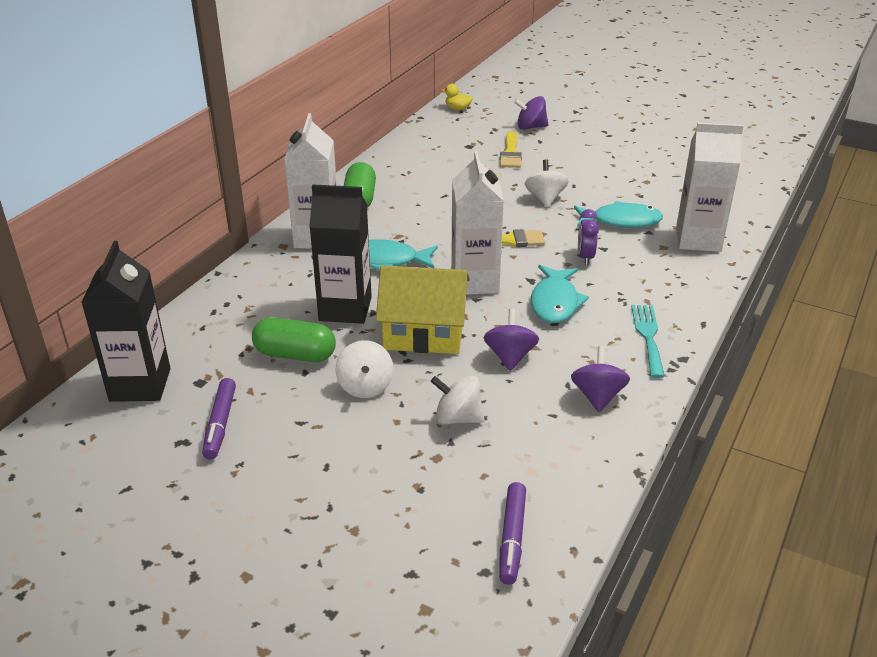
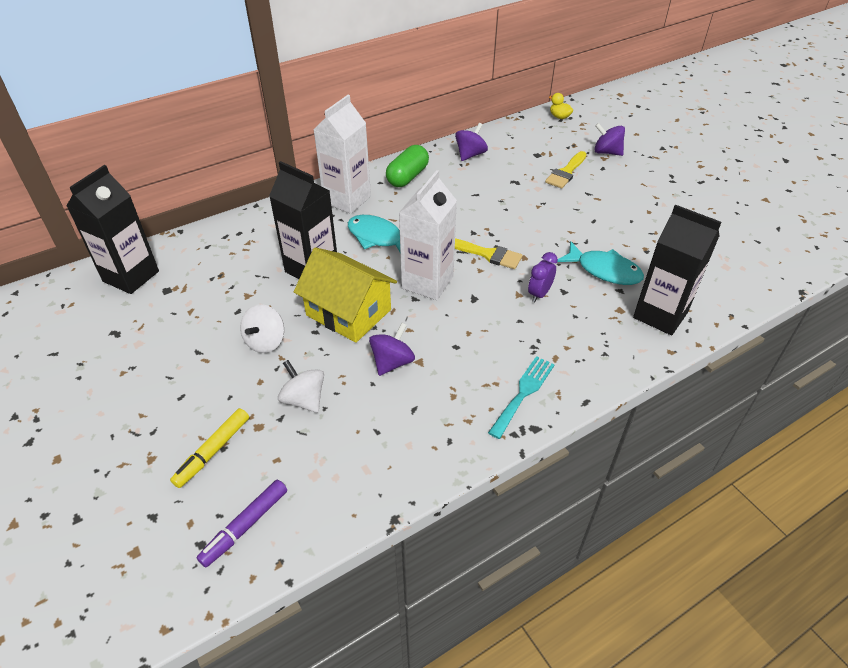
camera: 30 degrees right, 10 degrees up
purple marker [202,378,236,460] -> none
green capsule [252,317,336,362] -> none
white spinning top [525,159,568,207] -> none
turquoise fish [531,265,589,323] -> none
purple spinning top [571,346,630,412] -> purple spinning top moved to [455,123,488,161]
white carton [676,123,744,252] -> black carton [633,205,722,335]
none -> yellow marker [170,408,249,488]

